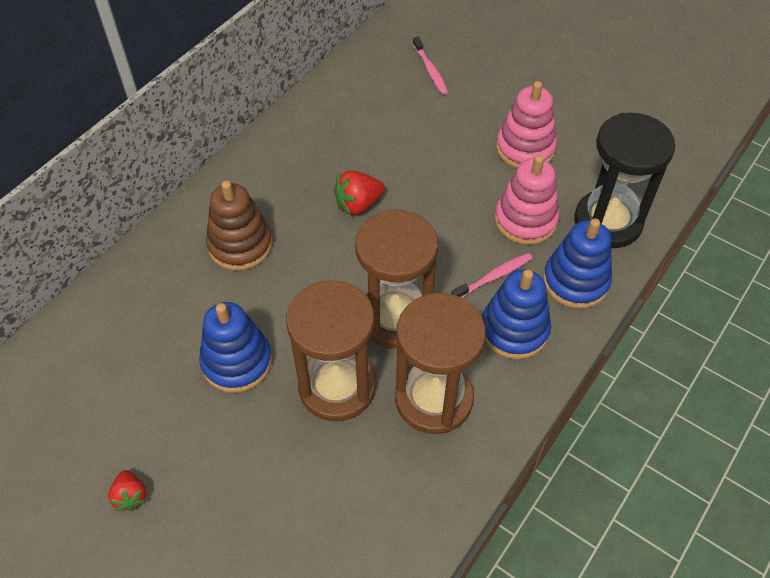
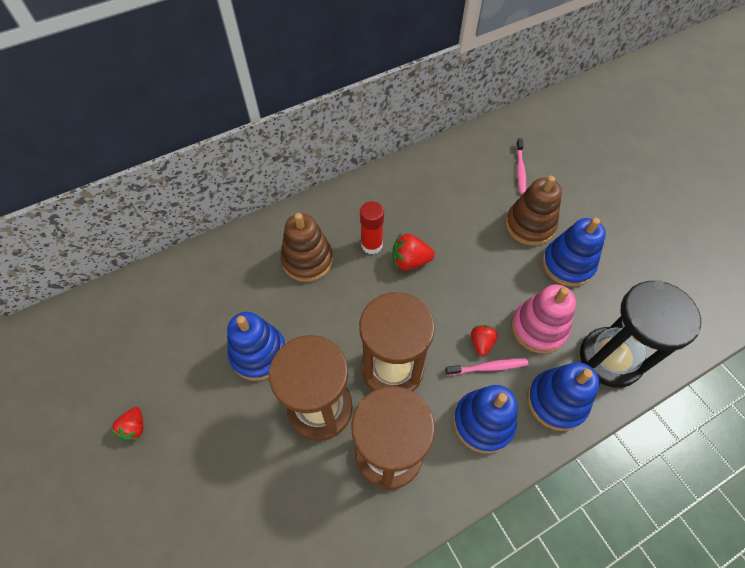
camera: 25 degrees right, 5 degrees up
pink stacking toy [496,81,557,168] -> blue stacking toy [542,218,606,286]
none -> red glue stick [360,201,384,254]
none -> red strawberry [471,325,498,356]
none -> brown stacking toy [506,176,562,246]

